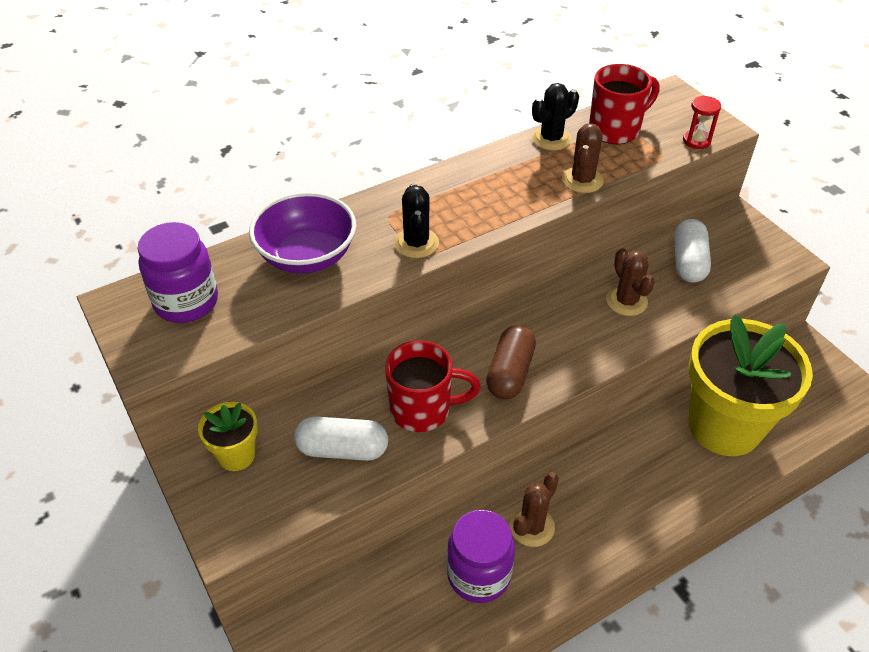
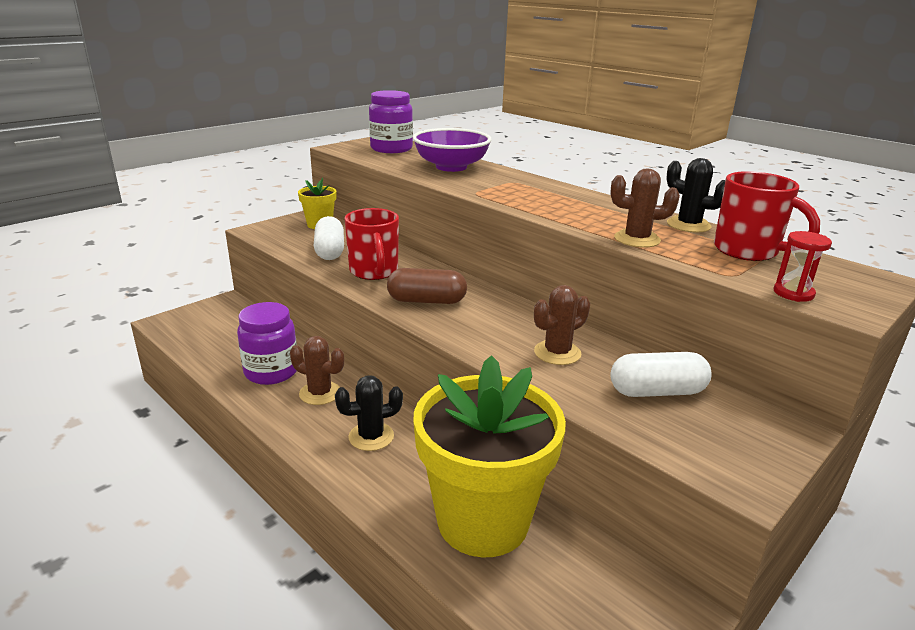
camera: 75 degrees right, 20 degrees down
black cactus [394,184,439,258] -> black cactus moved to [335,375,403,451]

